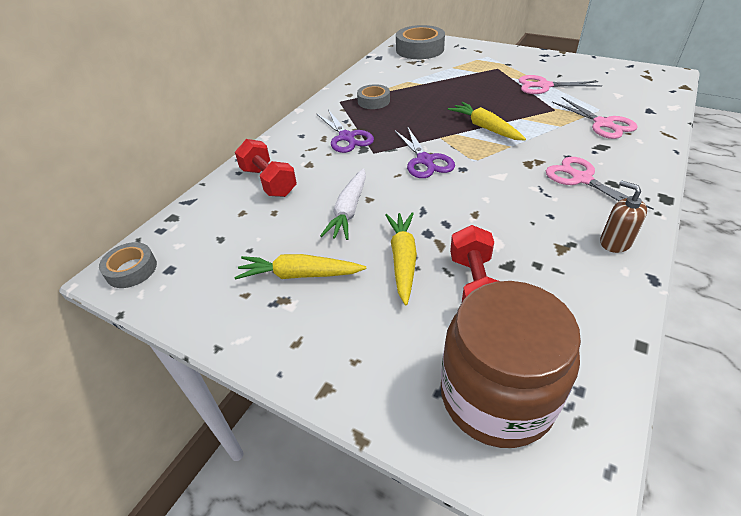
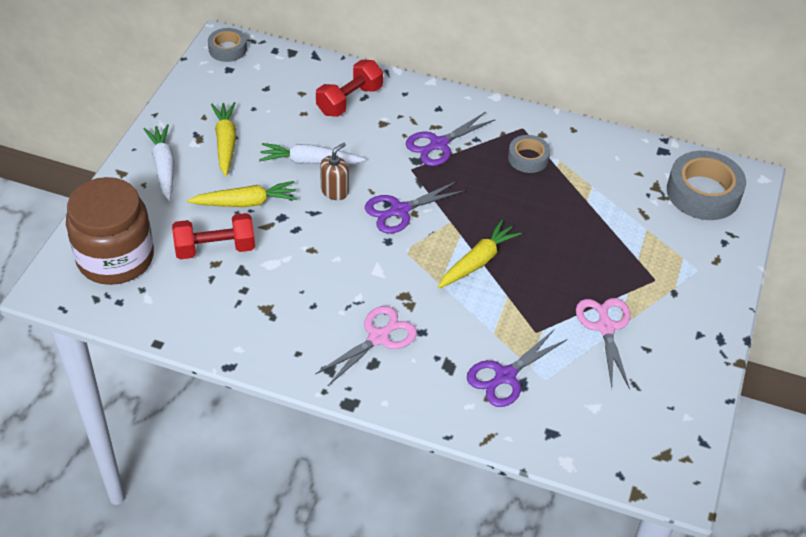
camera: 75 degrees right, 5 degrees up
pink scissors [552,97,638,139] -> purple scissors [467,329,568,407]
brown soap dispenser [600,180,647,253] -> brown soap dispenser moved to [320,142,349,200]
none -> white carrot [144,124,175,201]

